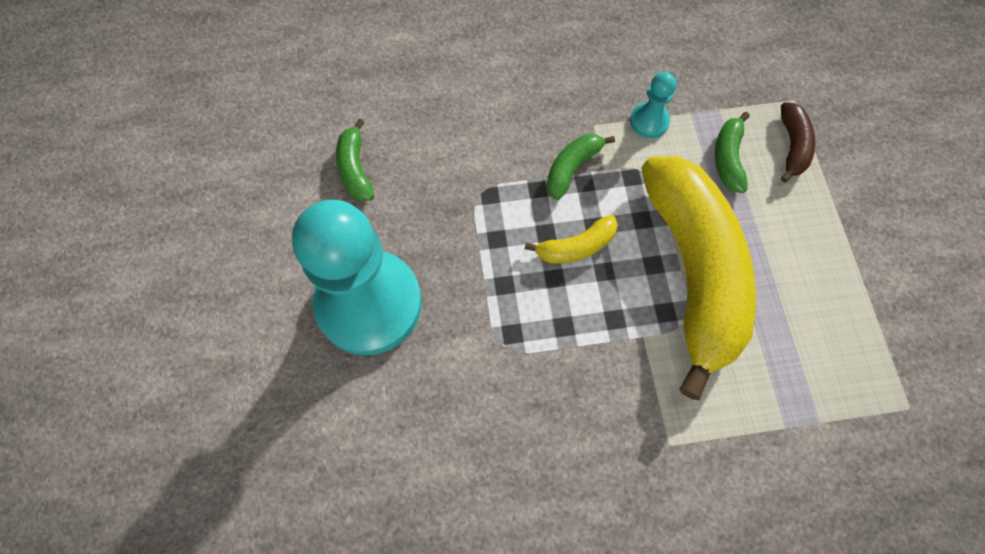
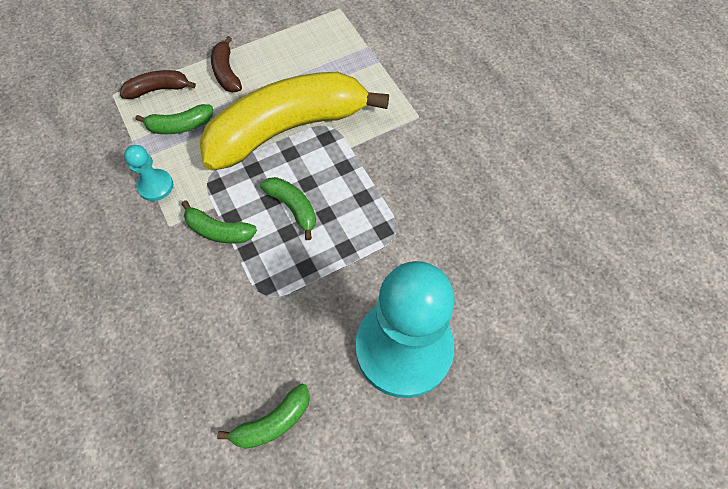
camera: 110 degrees left, 5 degrees down
yellow banana [525,215,618,264] -> green banana [260,177,316,240]
none -> brown banana [211,36,242,92]

